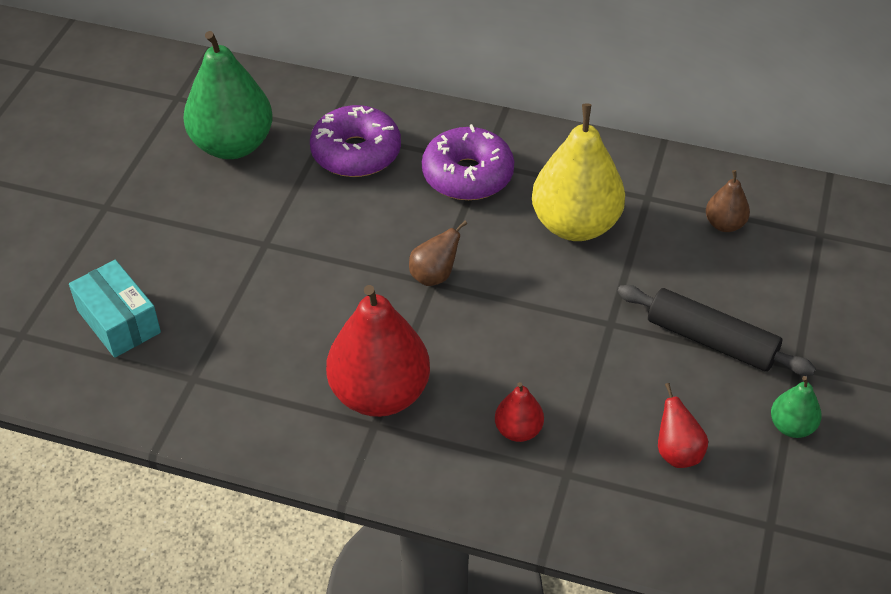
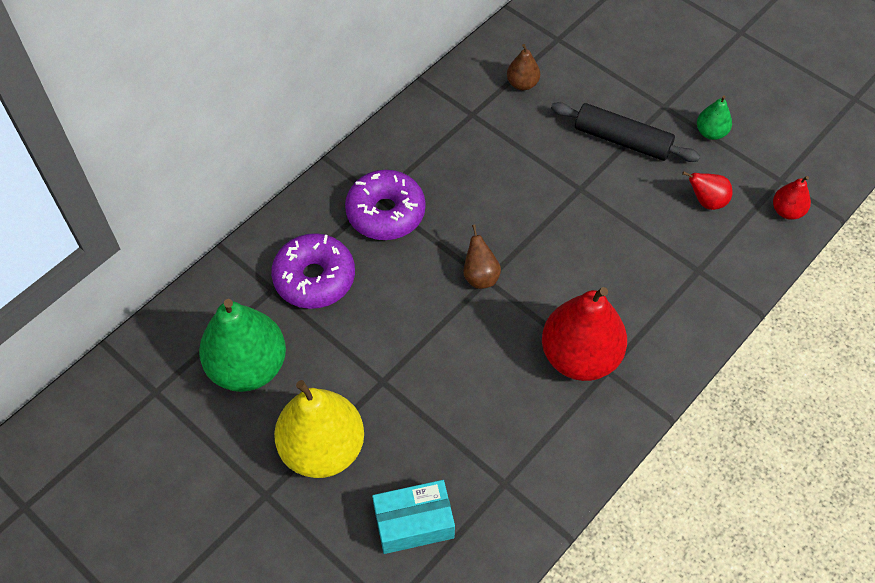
camera: 65 degrees left, 10 degrees up
red pear [495,382,544,442] -> red pear moved to [773,176,811,220]
yellow pear [532,103,625,241] -> yellow pear moved to [274,380,364,478]
black rolling pin [617,285,816,376] -> black rolling pin turned 60 degrees clockwise [551,102,700,162]

